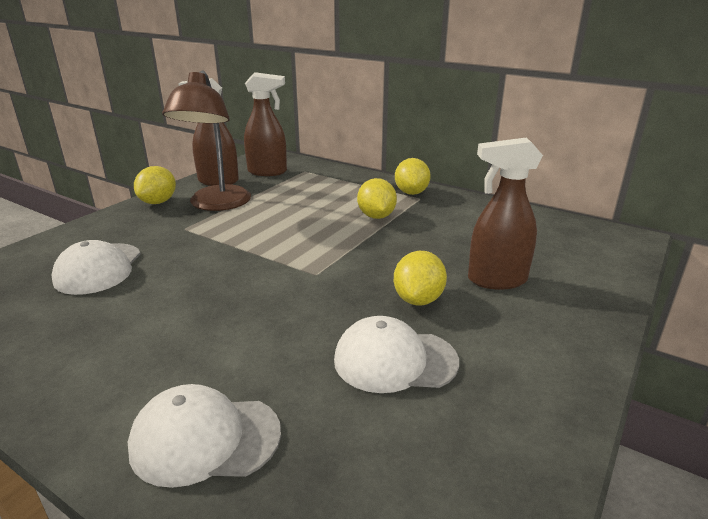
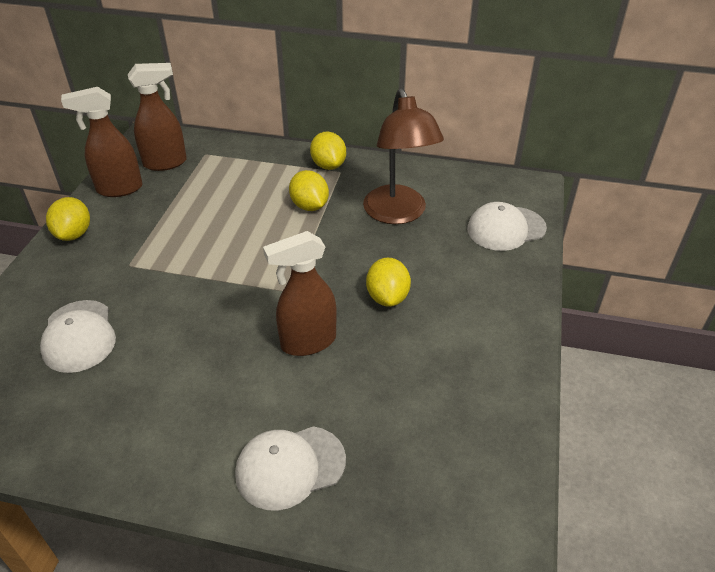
camera: 20 degrees left, 15 degrees up
brown lamp [162,70,251,211] -> brown lamp moved to [363,89,444,224]
white cap [334,316,459,393] -> white cap moved to [467,202,547,251]
brown spray bottle [468,138,543,290] -> brown spray bottle moved to [263,231,337,356]

